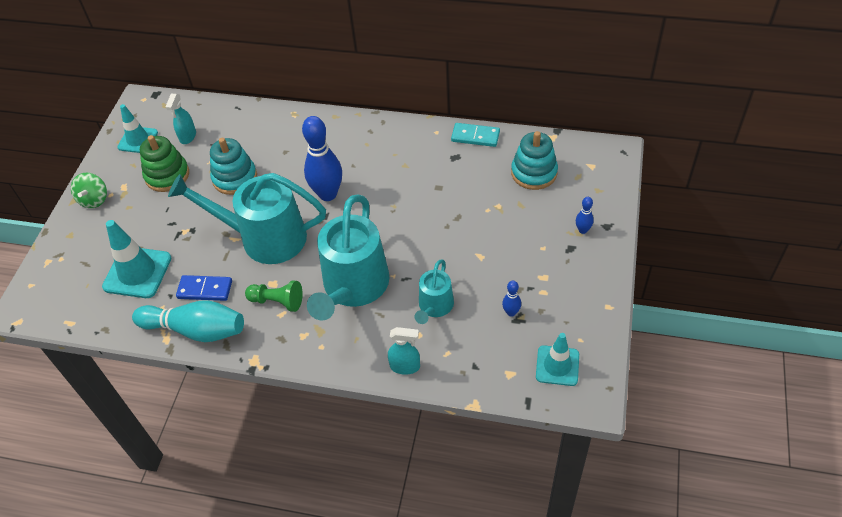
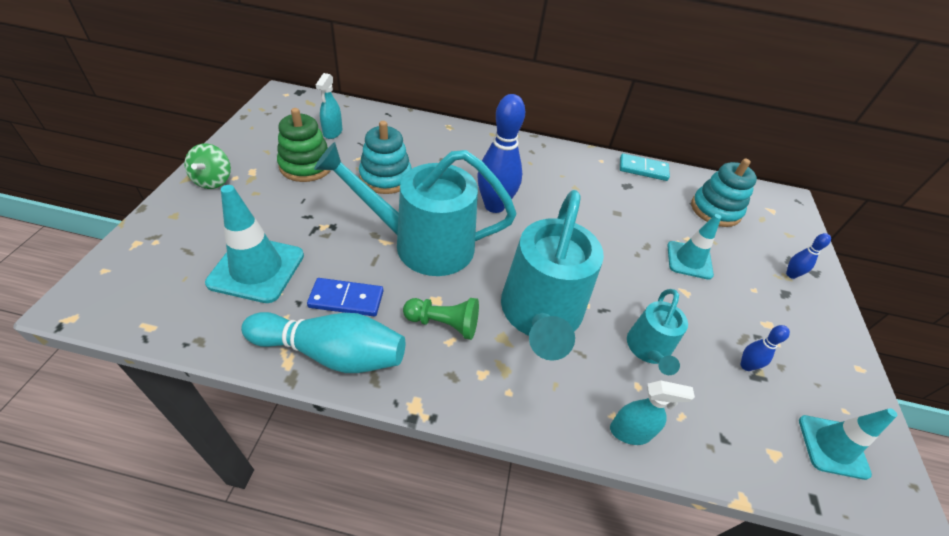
camera: 10 degrees left, 5 degrees down
turquoise traffic cone [117,104,158,153] -> turquoise traffic cone moved to [667,214,721,280]

